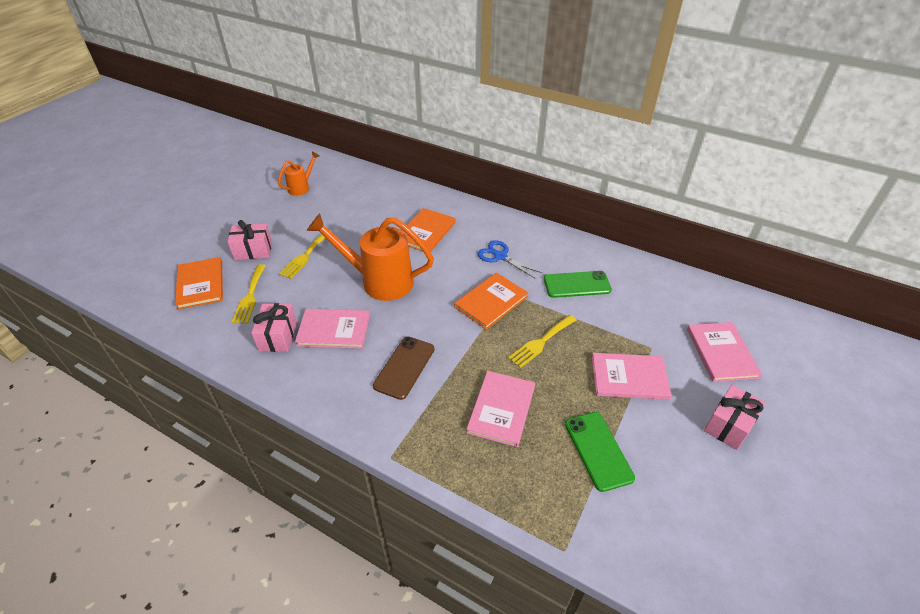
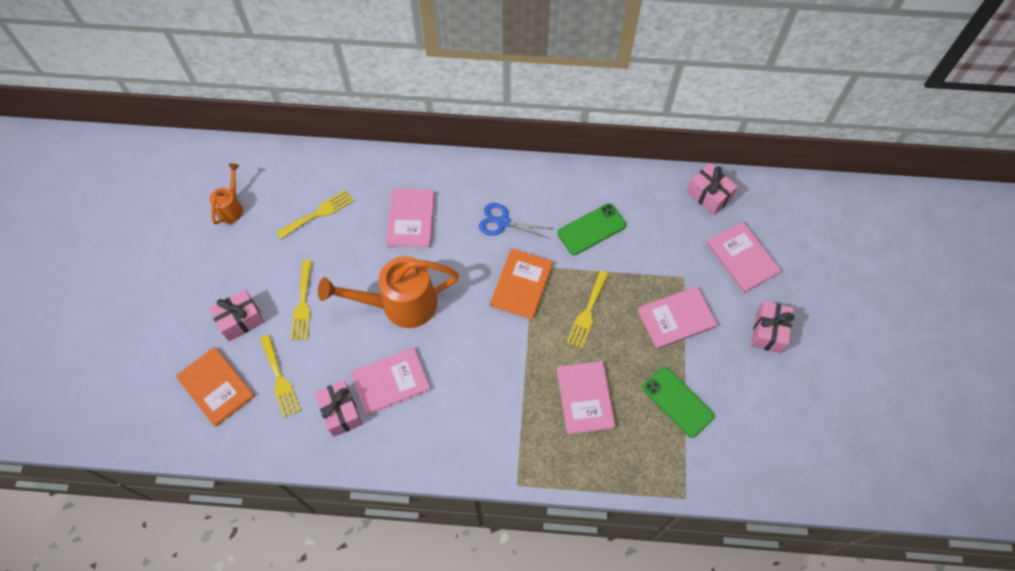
camera: 25 degrees left, 20 degrees up
brown phone [373,336,435,400] -> none
orange book [402,208,456,252] -> pink book [386,189,435,248]
none -> yellow fork [276,190,354,239]
none -> pink gift [687,163,738,215]

